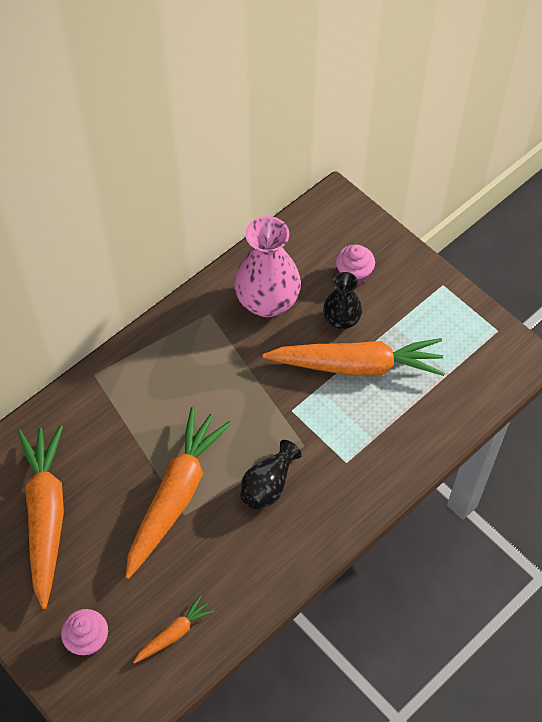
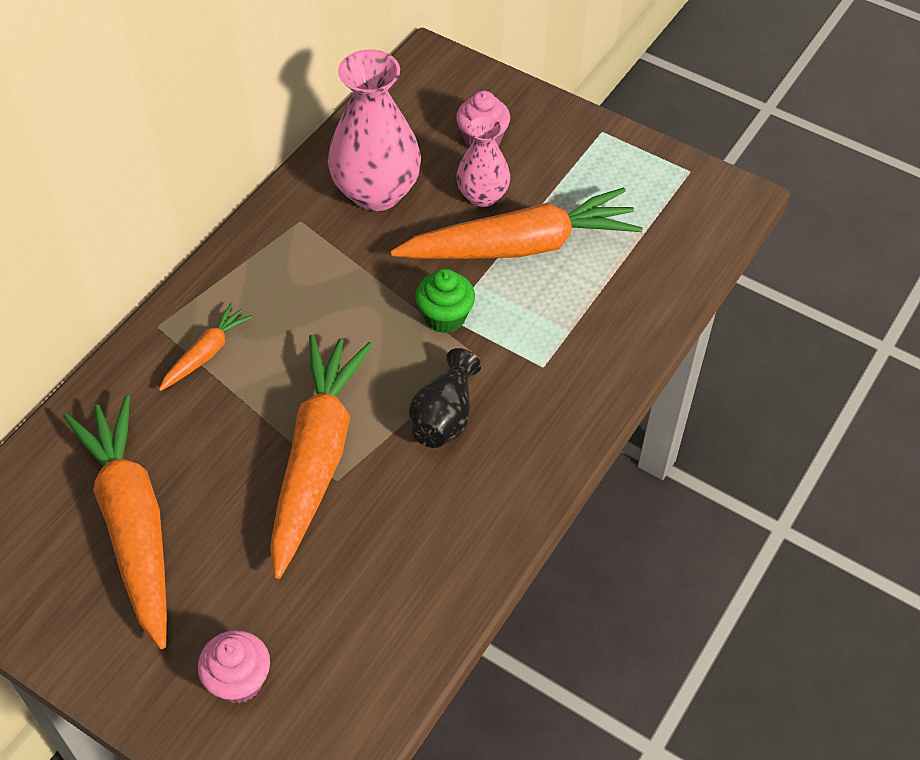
camera: 15 degrees left, 5 degrees down
orange carrot [133,595,214,663] -> orange carrot moved to [159,303,252,391]
black vase [323,272,362,329] -> pink vase [456,115,510,207]
none -> green cupcake [415,269,475,333]

